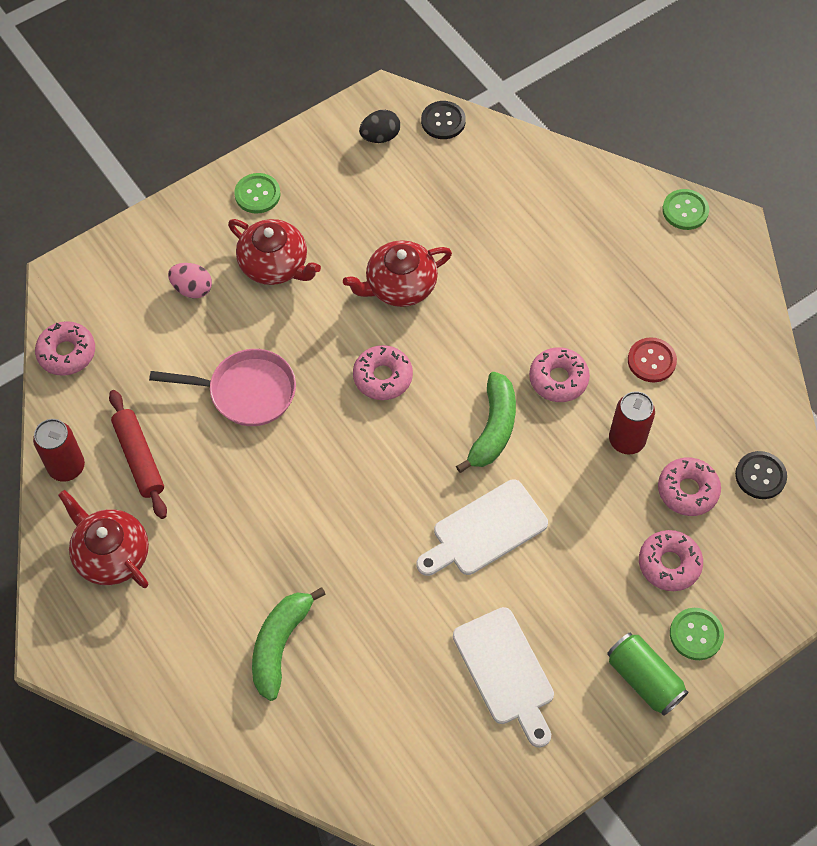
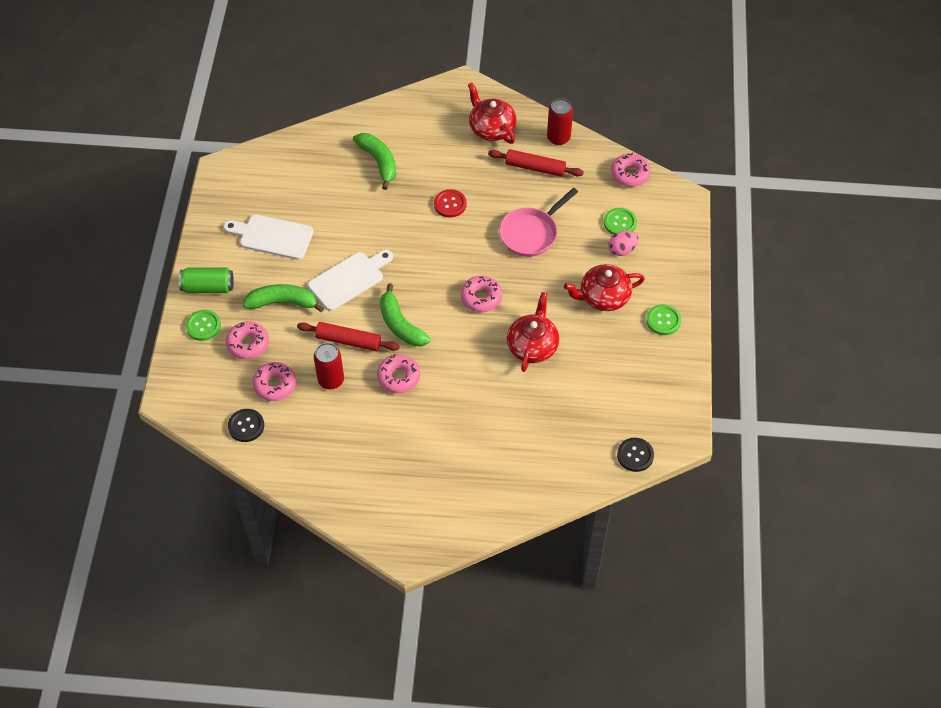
camera: 130 degrees right, 5 degrees down
red teapot [58,490,149,588] -> red teapot turned 120 degrees counterclockwise [468,82,517,144]
black egg [359,110,400,143] -> none
white cutting board [417,479,548,576] -> white cutting board turned 45 degrees clockwise [308,250,393,311]
red button [628,337,677,382] -> red button moved to [434,189,467,218]
green button [662,189,709,230] -> green button moved to [604,208,637,235]
none -> green banana [243,284,324,312]
none -> red rolling pin [297,322,400,351]

